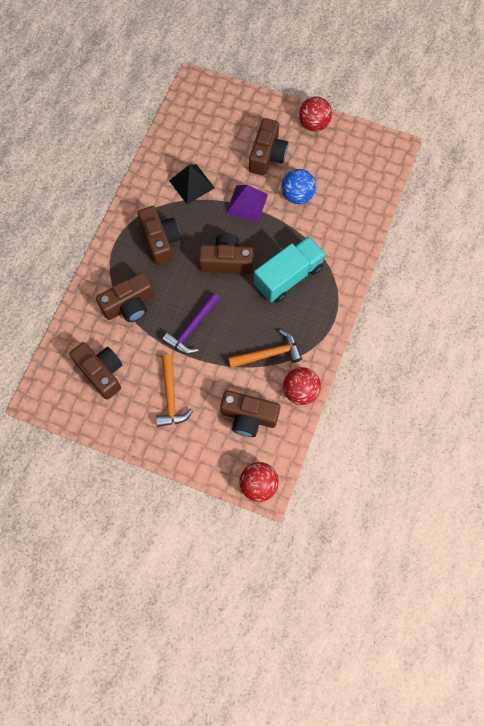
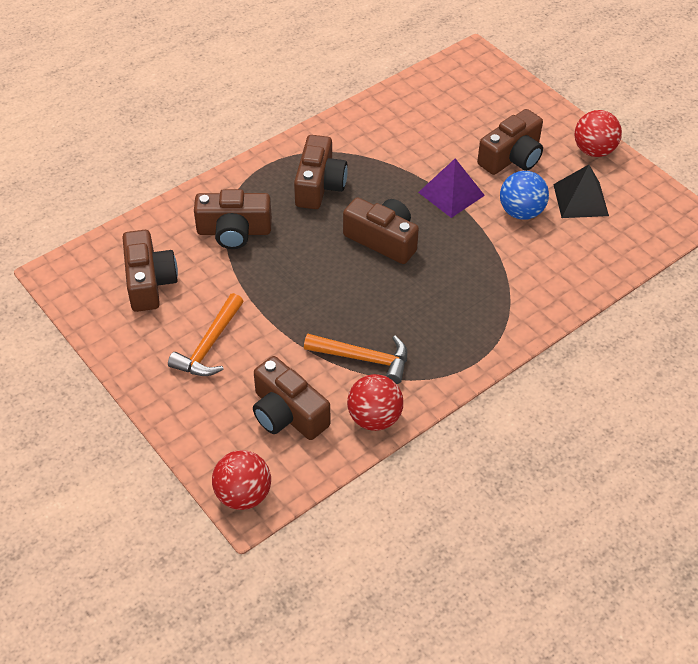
camera: 30 degrees right, 20 degrees down
purple hammer [162,293,220,354] -> none
black pyramid [169,164,214,204] -> black pyramid moved to [553,165,609,218]
turquoise truck [254,236,326,302] -> none

